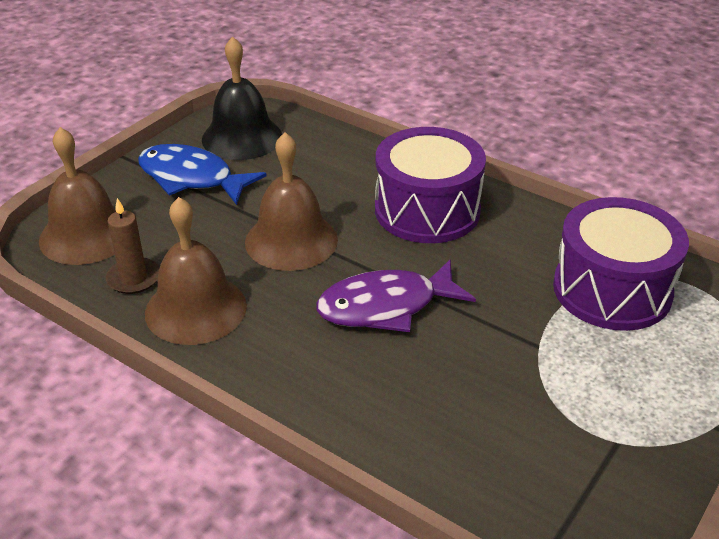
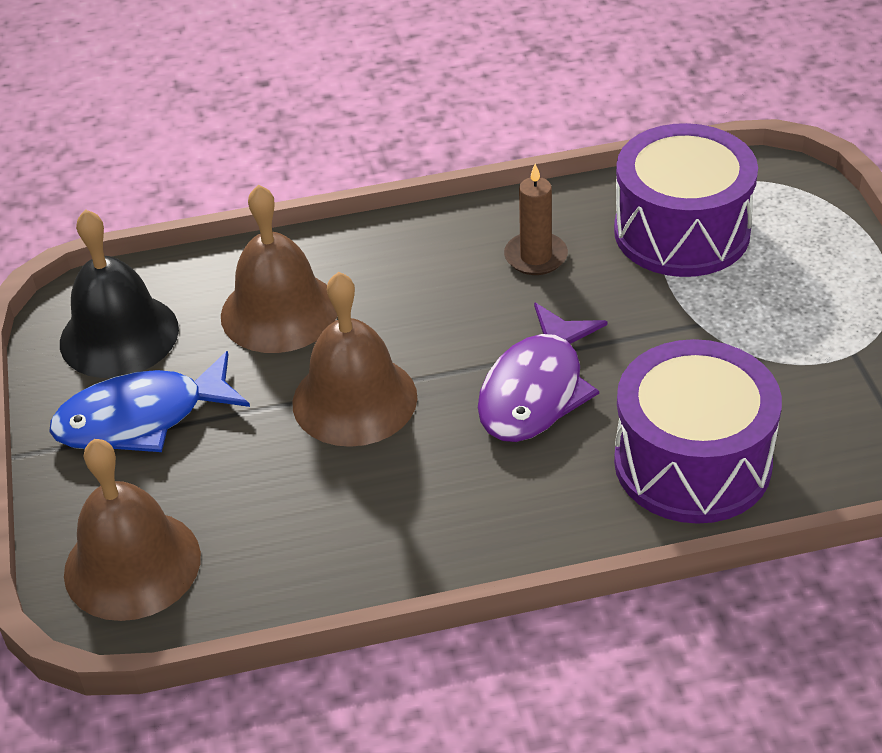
camera: 45 degrees left, 5 degrees up
brown candle [106,198,160,294] -> brown candle moved to [504,164,568,275]
brown bell [145,197,247,345] -> brown bell moved to [221,184,337,353]
purple drum [375,127,486,243] -> purple drum moved to [614,339,782,524]

